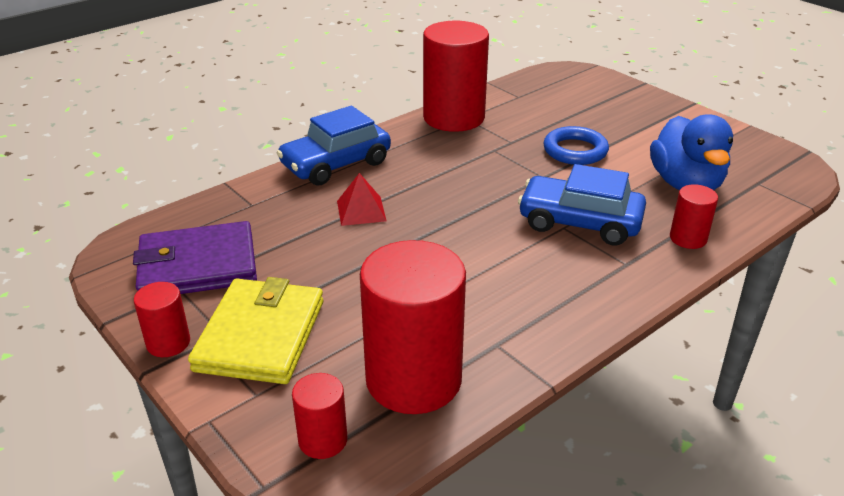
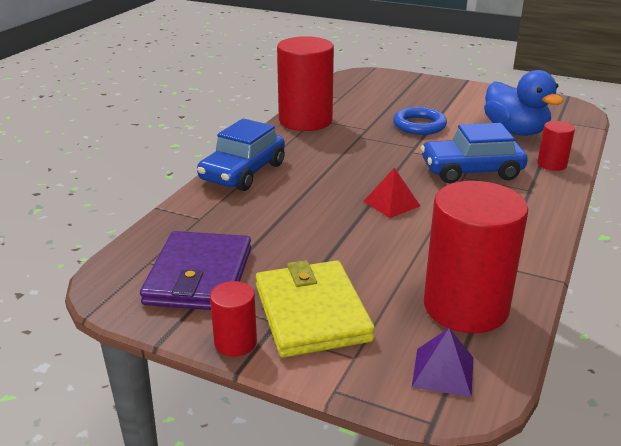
camera: 25 degrees left, 5 degrees down
purple wallet [133,221,257,294] -> purple wallet turned 45 degrees counterclockwise [140,231,251,310]
red cylinder [292,373,347,459] -> purple pyramid [412,328,473,397]
red pyramid [337,173,386,226] -> red pyramid moved to [364,168,420,218]

